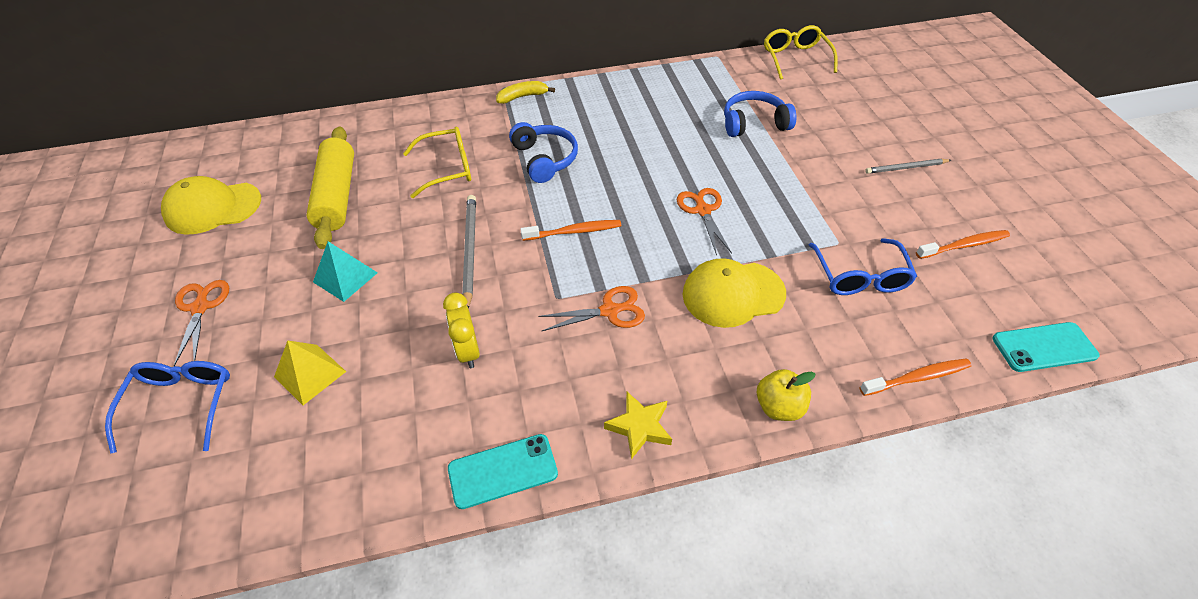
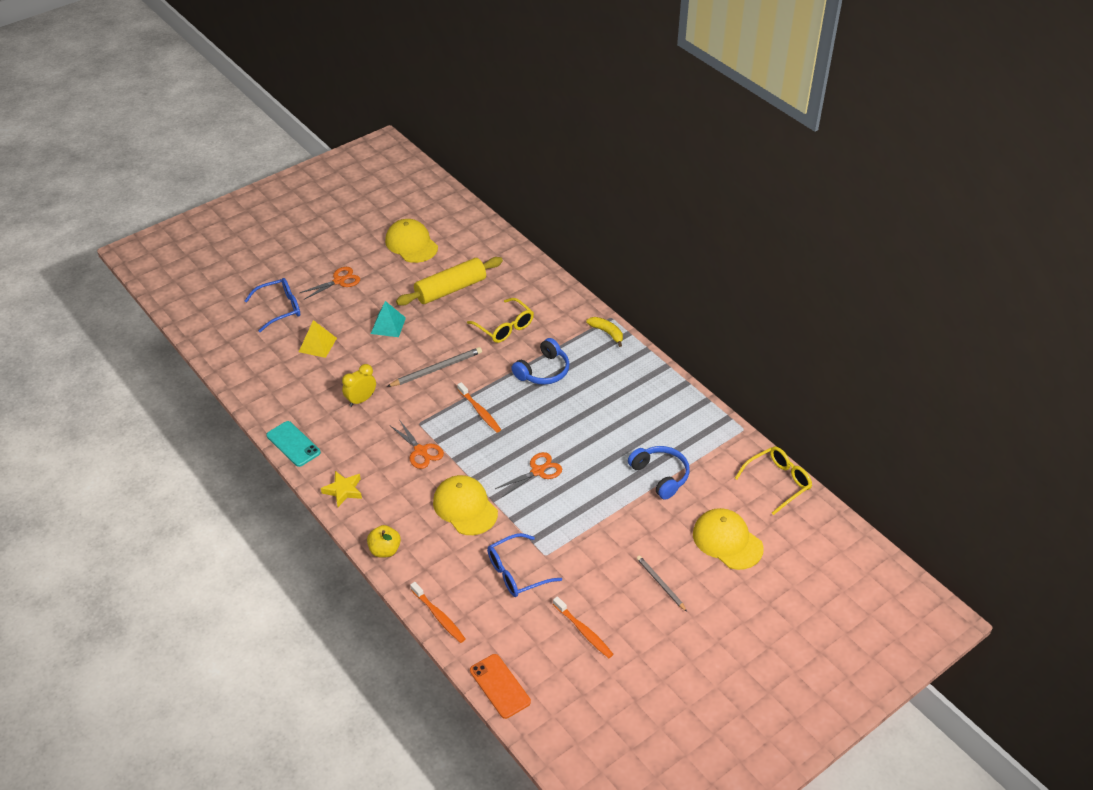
camera: 65 degrees right, 5 degrees down
turquoise phone [992,322,1100,372] -> orange phone [470,654,531,719]
none -> yellow cap [693,508,764,570]

